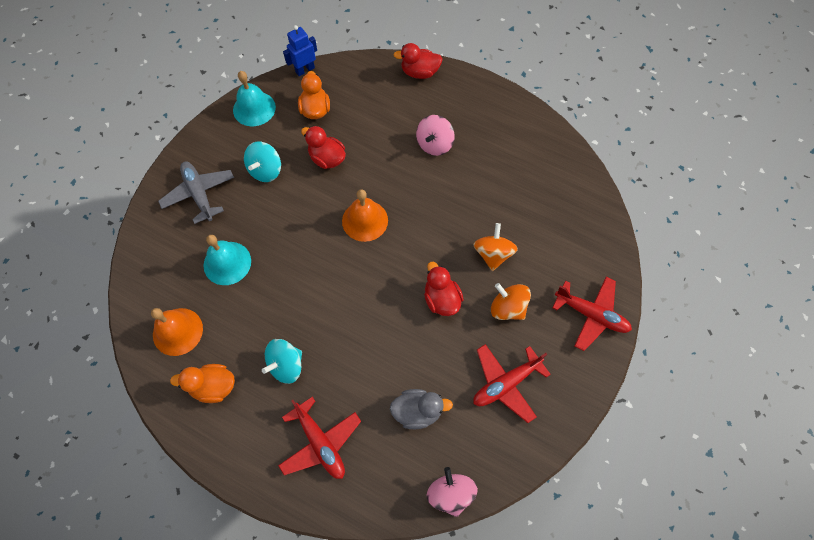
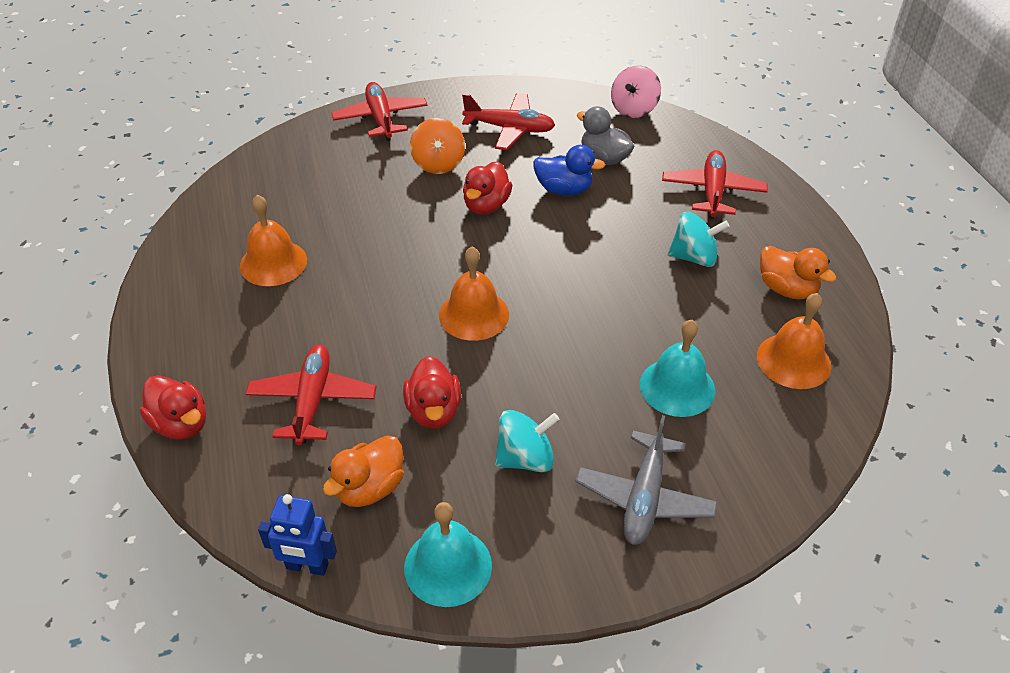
camera: 135 degrees left, 20 degrees down
pink spinning top [416,115,455,156] -> none
orange spinning top [473,223,518,271] -> none
none -> orange bell [240,195,307,286]
none -> red plane [245,344,376,445]
none -> blue duck [533,145,605,196]

